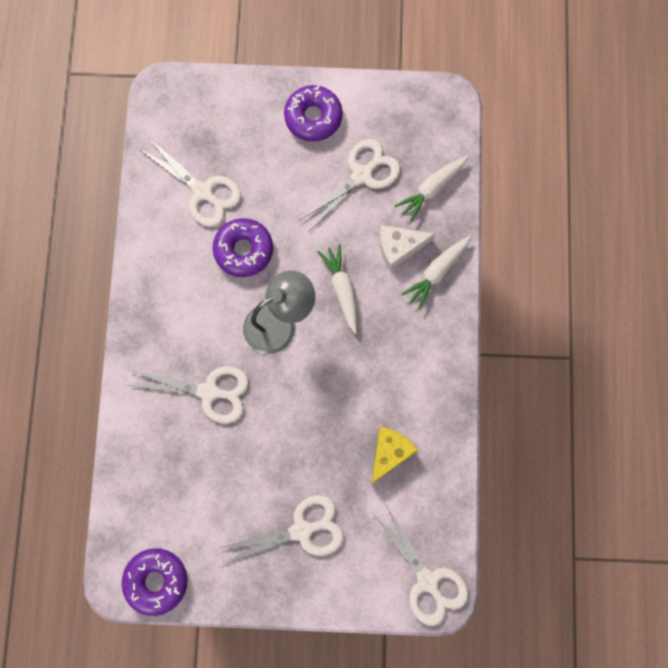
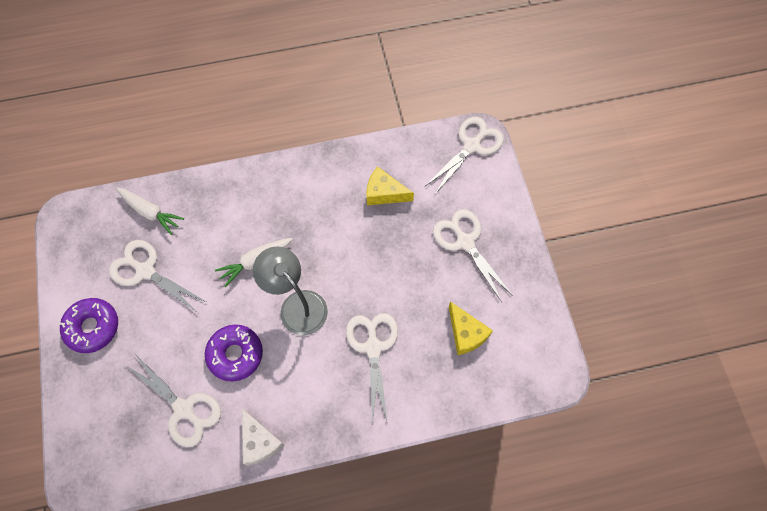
camera: 105 degrees left, 10 degrees down
purple donut [122,548,187,616] -> none
white scissors [139,138,241,227] -> white scissors turned 105 degrees clockwise [125,354,221,447]
white cheese [380,225,435,270] -> white cheese moved to [242,409,284,465]
white carrot [401,236,471,310] -> none
none -> yellow cheese [449,301,493,355]

